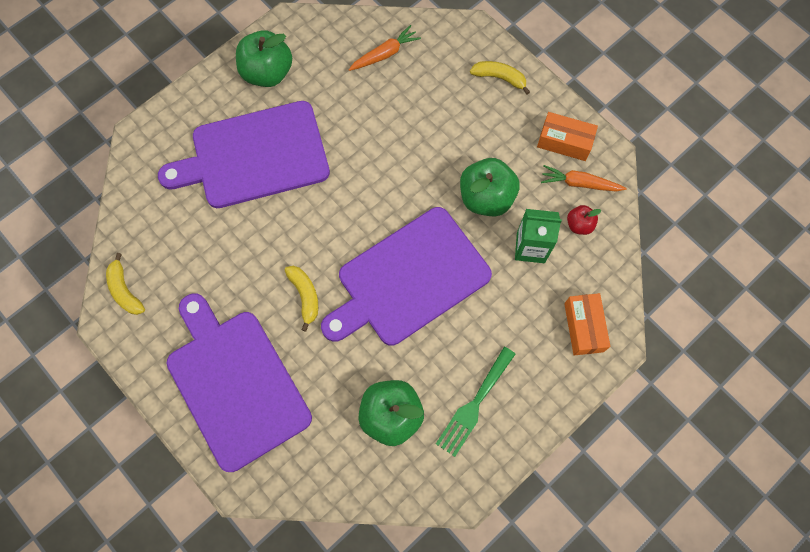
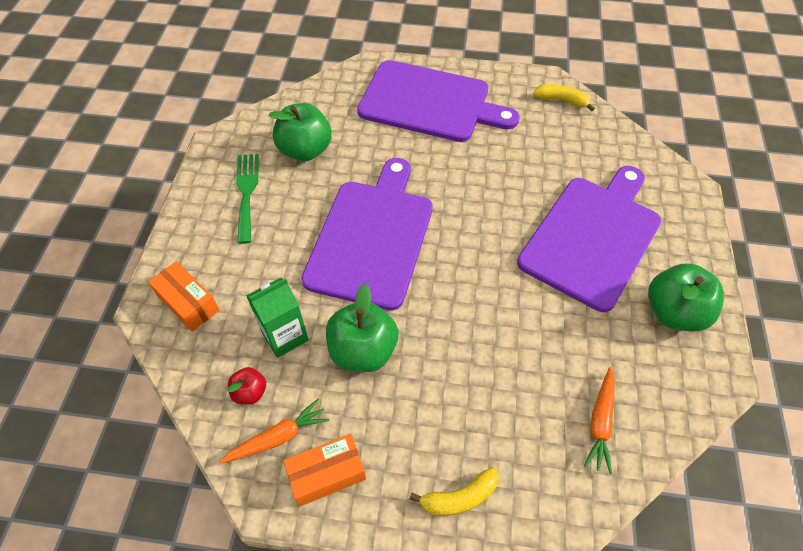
camera: 140 degrees right, 15 degrees down
yellow banana [284,266,318,332] -> none

